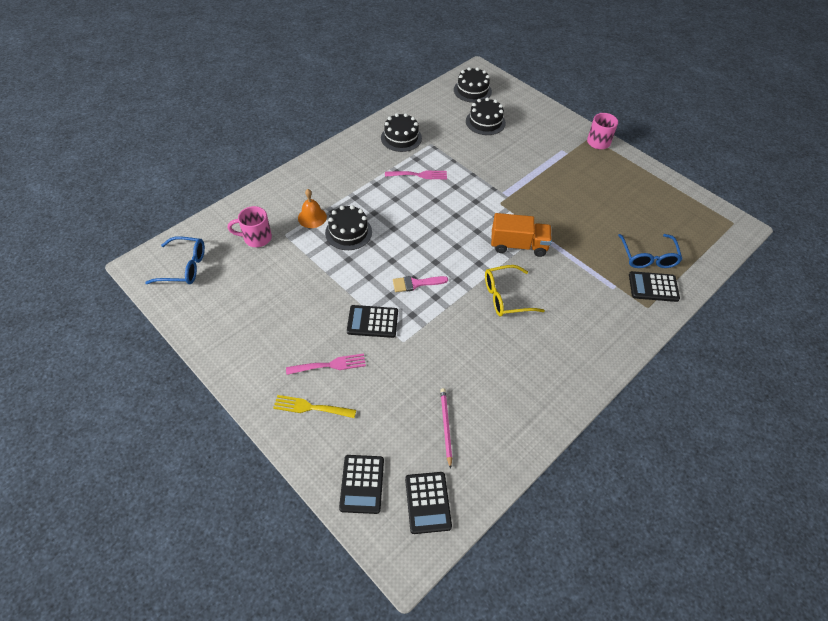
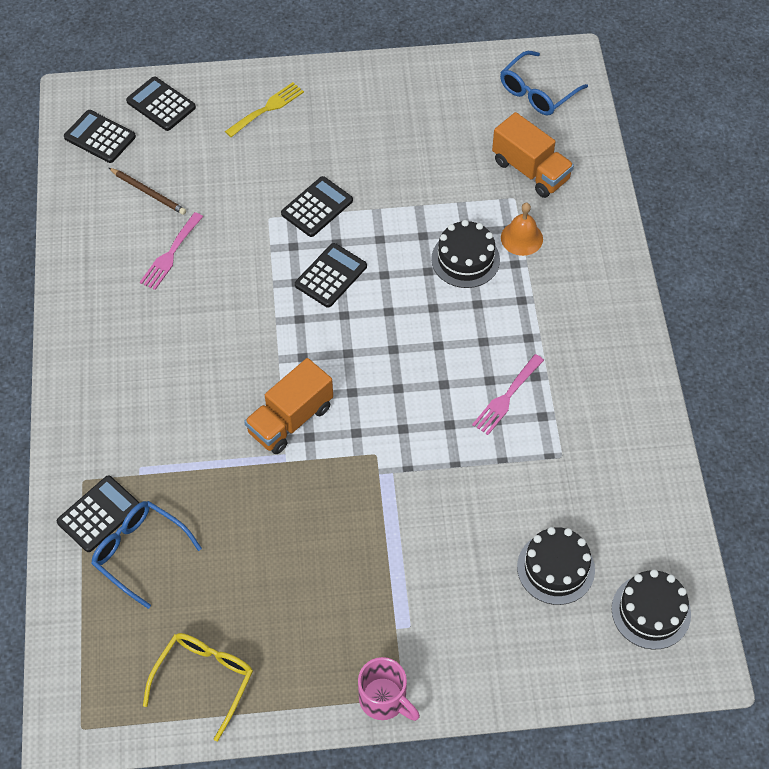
camera: 130 degrees right, 5 degrees up
pink mug [228,206,272,247] -> orange truck [492,112,574,198]
pink fork [286,353,366,375] -> pink fork moved to [140,212,203,290]
black cake [381,113,422,152] -> none
pink brush [393,276,448,292] -> black calculator [295,243,367,308]
pink pencil [440,388,452,469] -> brown pencil [109,168,186,215]
yellow glasses [485,265,545,317] -> yellow glasses moved to [143,633,253,741]

